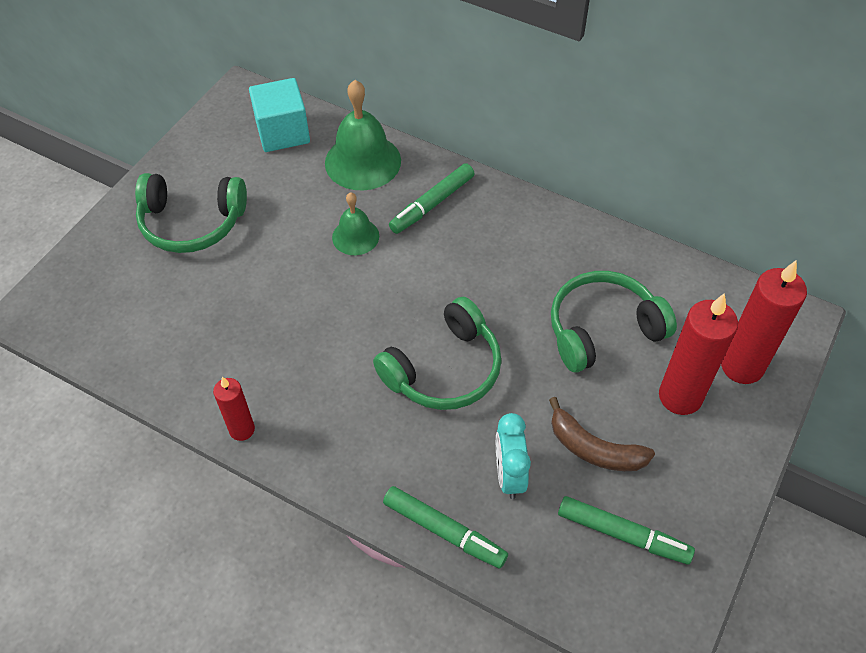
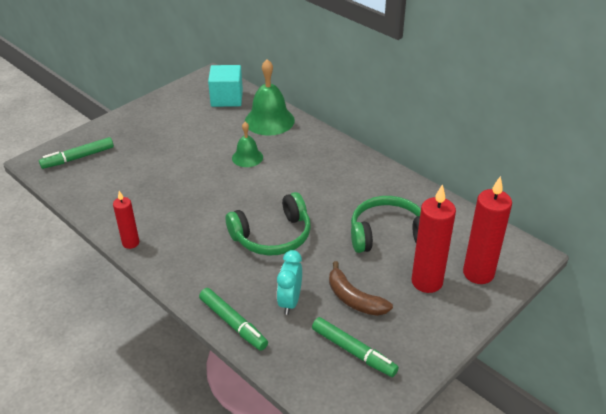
camera: 15 degrees right, 15 degrees down
green headphones [135,173,247,253] -> none
green marker [389,163,474,234] -> green marker moved to [39,137,114,169]

